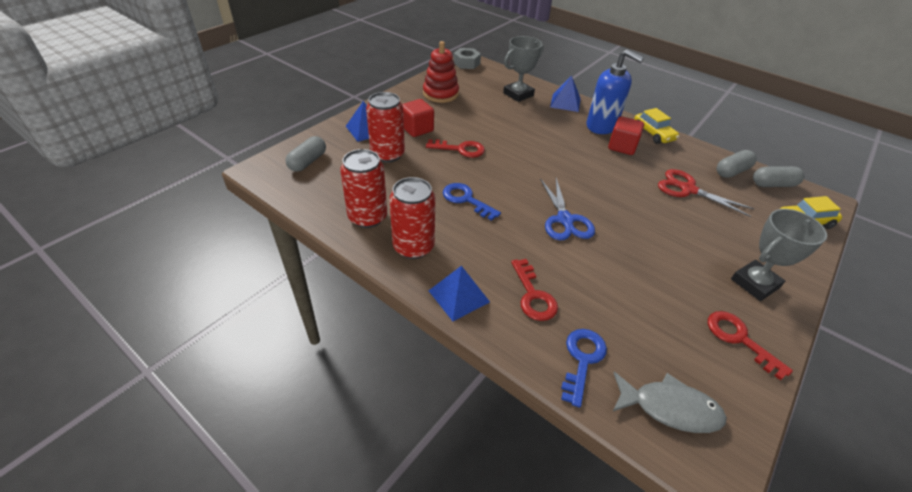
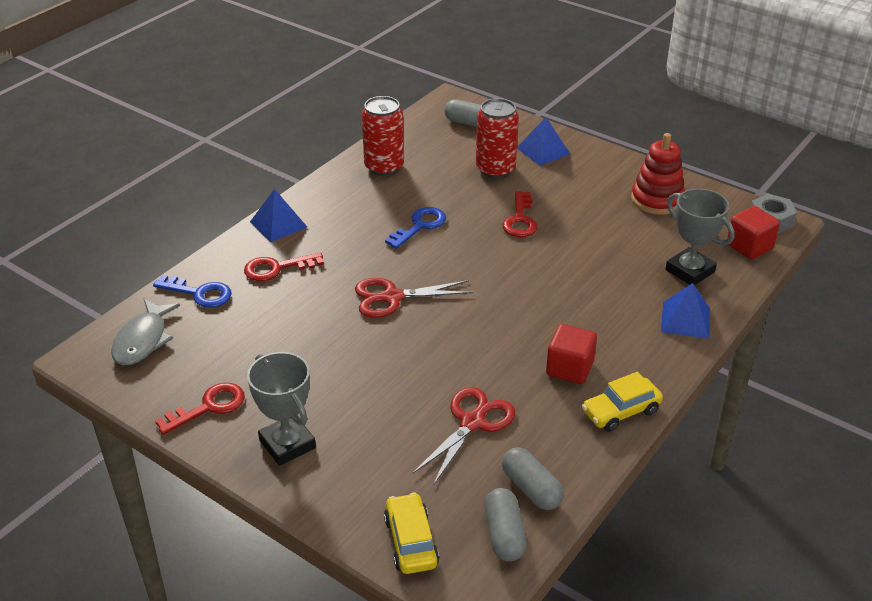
camera: 90 degrees right, 5 degrees down
red can [389,177,435,259] -> none
red cube [402,99,434,137] -> red cube moved to [727,206,780,259]
blue scissors [540,178,595,241] -> red scissors [355,278,473,318]
blue soap dispenser [587,50,644,134] -> none

